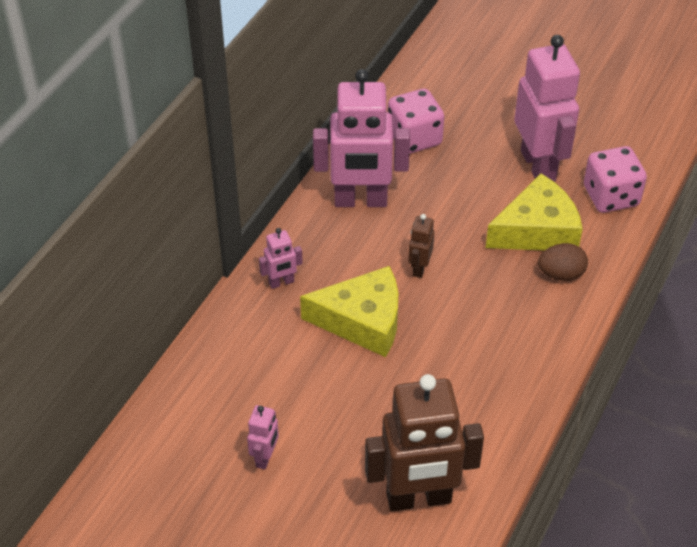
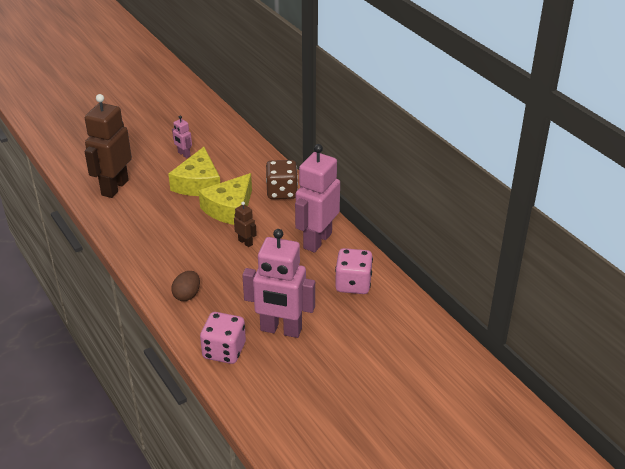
camera: 120 degrees right, 10 degrees down
pink robot [259,228,303,289] -> brown dice [266,160,298,199]
yellow cheese [486,174,583,251] -> yellow cheese moved to [168,147,220,196]

